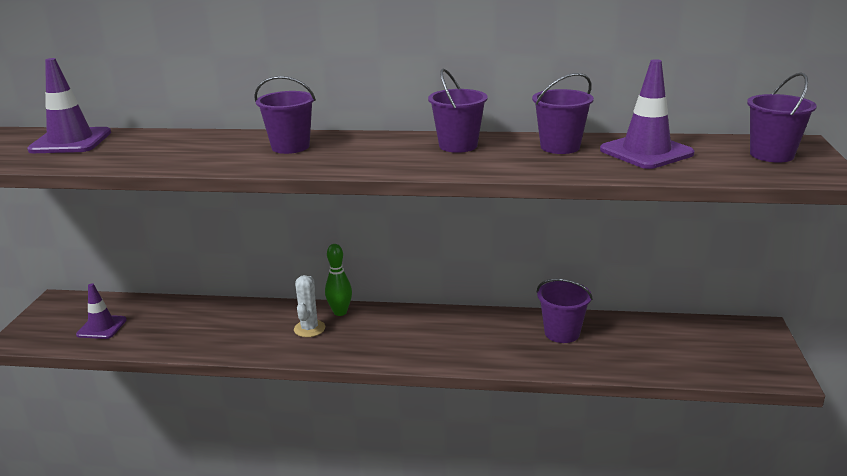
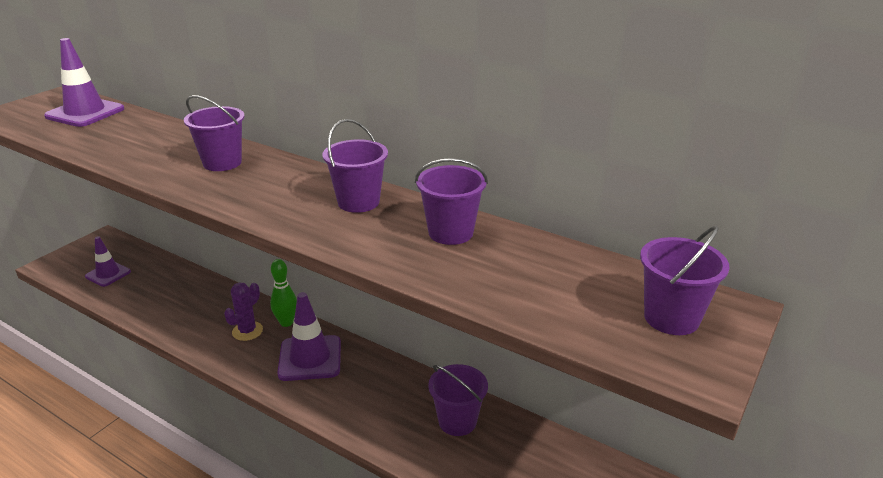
camera: 25 degrees right, 5 degrees up
white cactus [294,275,325,337] -> purple cactus [224,282,263,341]
purple traffic cone [600,59,695,169] -> purple traffic cone moved to [277,292,341,381]

